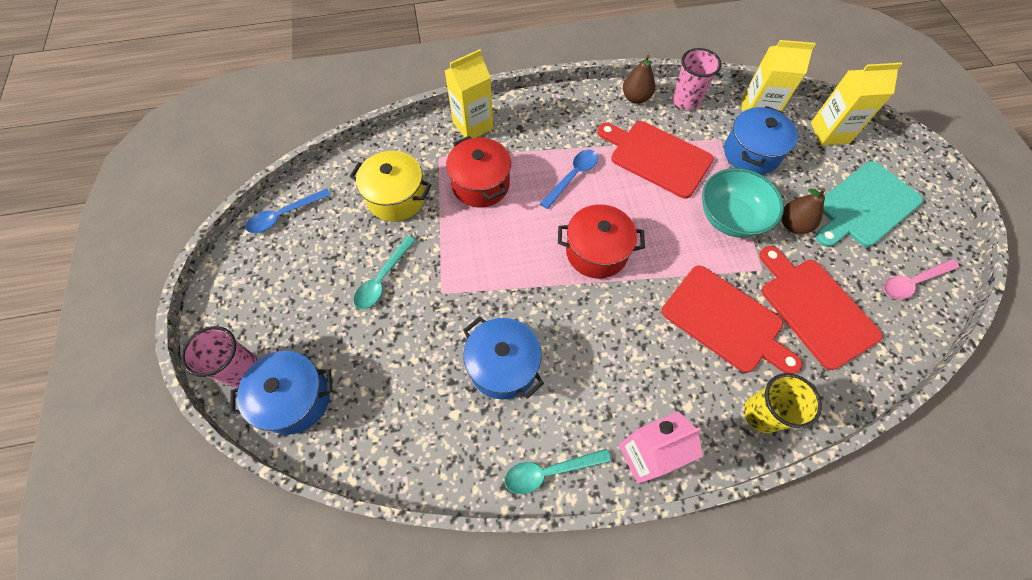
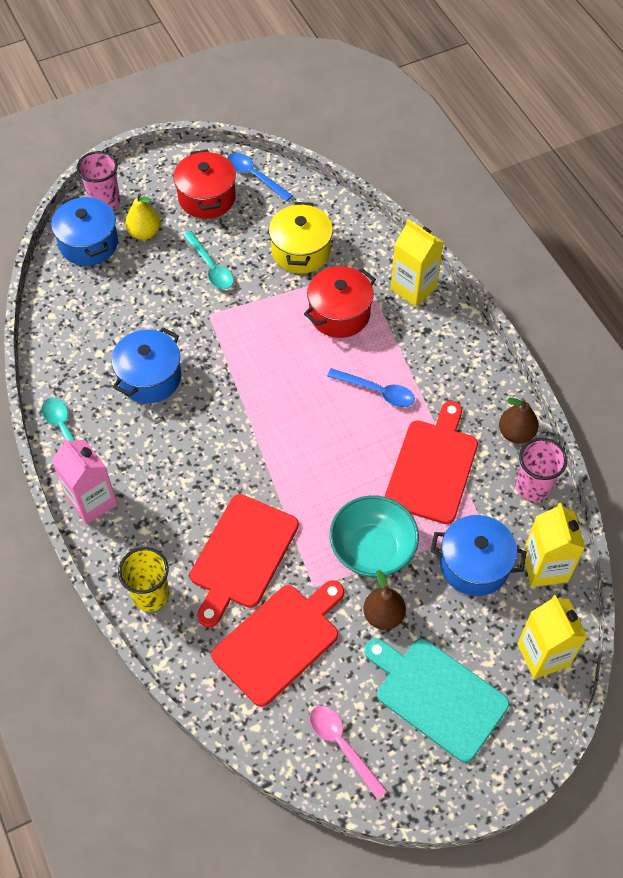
camera: 75 degrees right, 5 degrees down
turquoise spoon [354,236,416,309] -> turquoise spoon turned 135 degrees counterclockwise [183,231,234,289]
red pot [558,204,645,279] -> red pot moved to [173,149,236,219]
none -> yellow pear [125,193,160,240]

